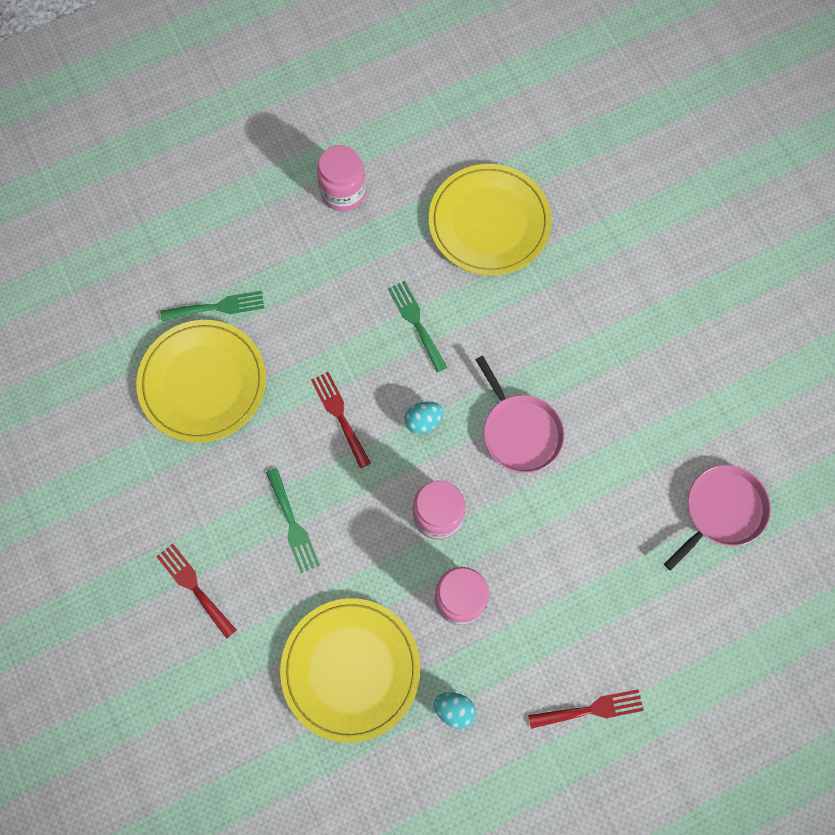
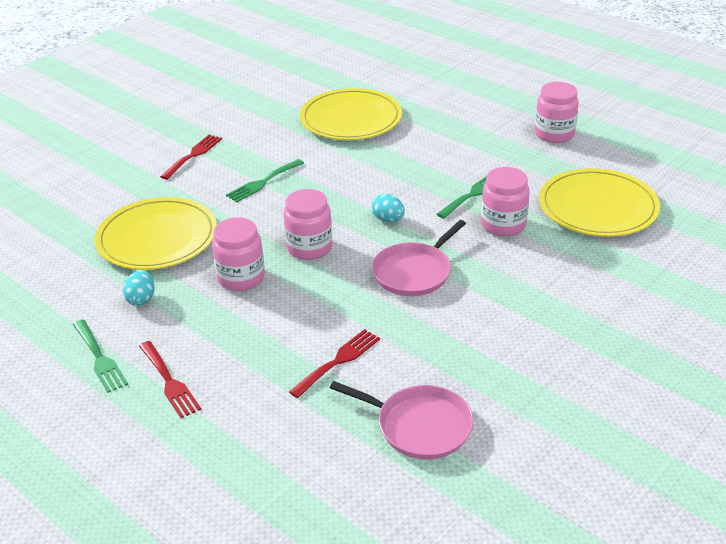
camera: 70 degrees right, 35 degrees down
green fork [160,291,264,321] -> green fork moved to [73,319,128,393]
red fork [311,372,371,468] -> red fork moved to [289,329,380,398]
none -> pink jar [481,167,530,237]

